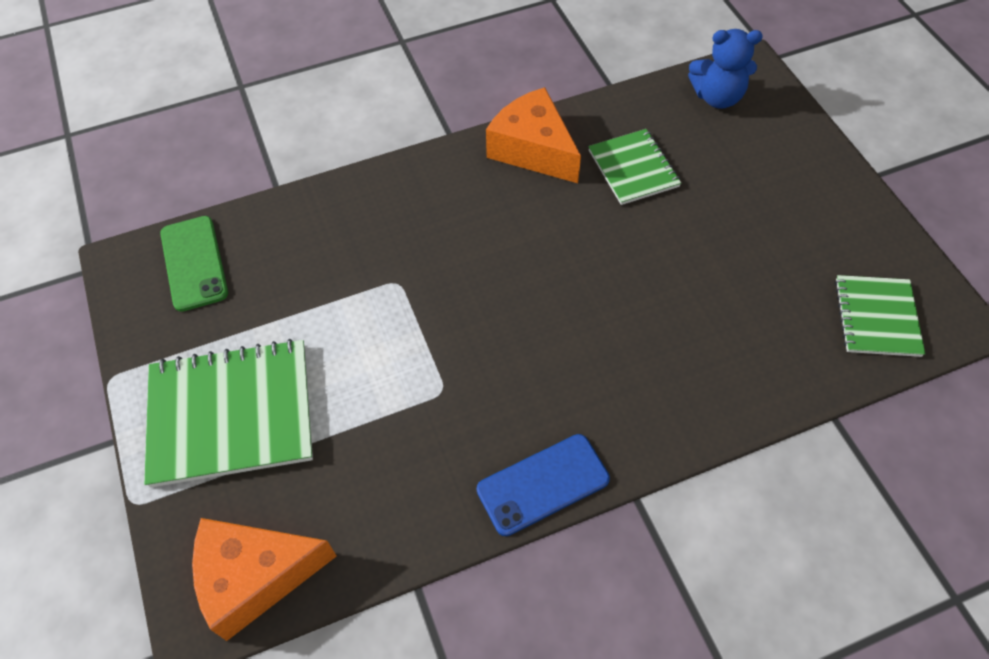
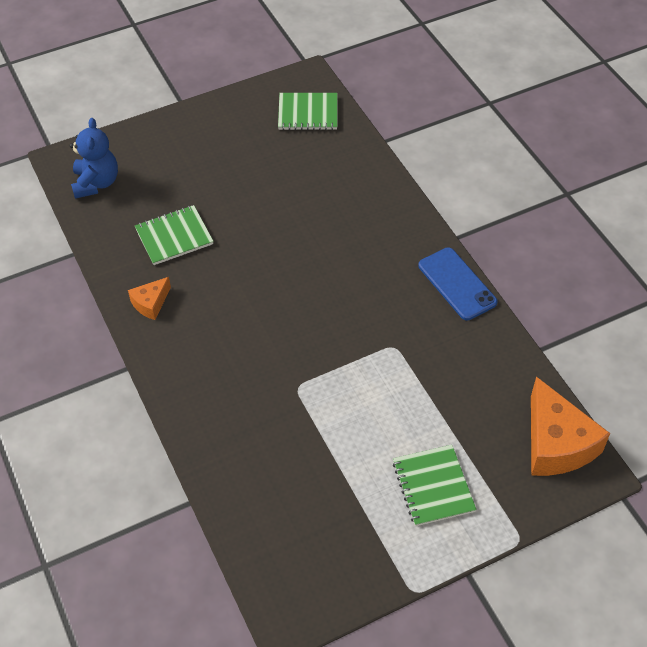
camera: 95 degrees left, 5 degrees down
green notebook [144,339,313,488] -> green notebook [393,445,477,526], size x0.59
green phone [160,216,228,312] -> none
orange cheese [486,87,581,183] -> orange cheese [128,277,171,320], size x0.51

